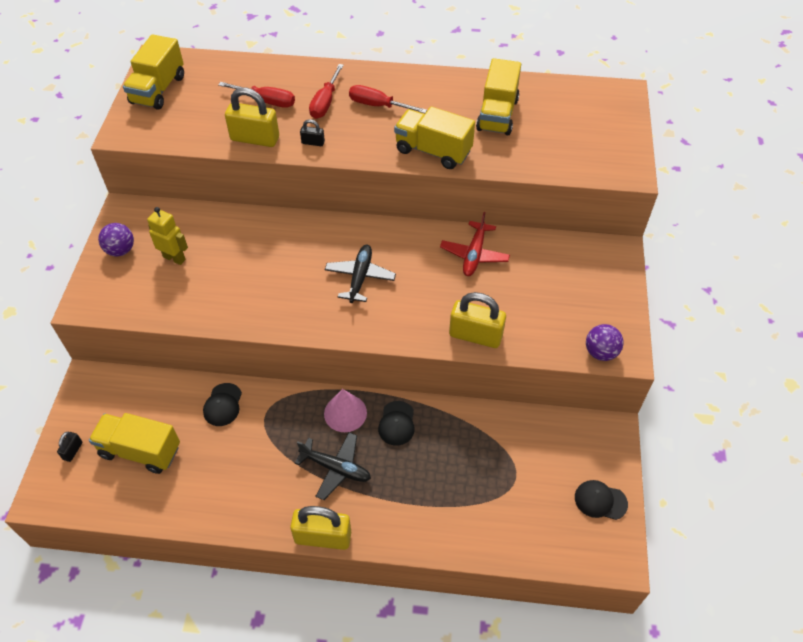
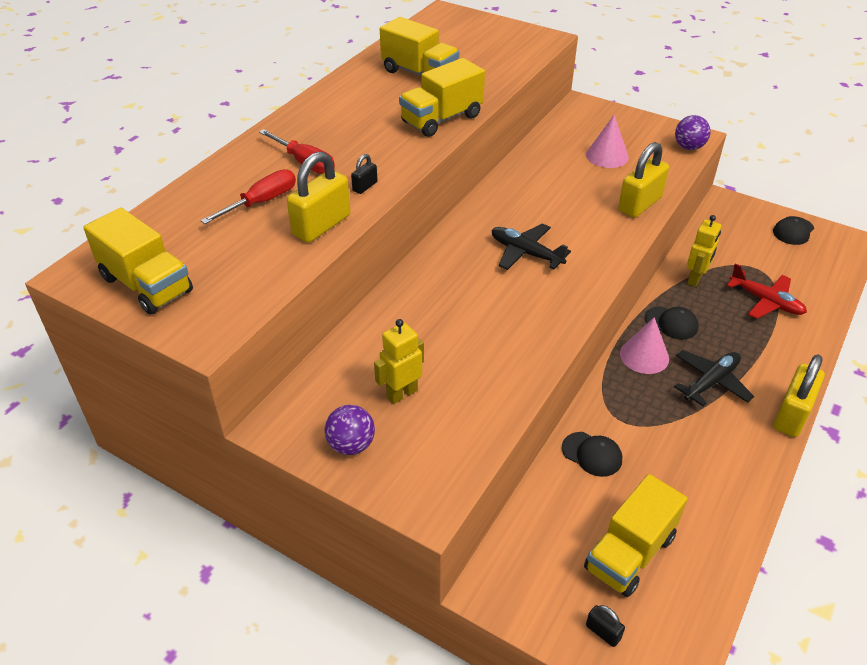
camera: 65 degrees left, 10 degrees down
red screwdriver [349,85,427,113] -> none
red plane [440,212,510,276] -> red plane moved to [727,263,807,319]
none -> pink cone [586,115,629,168]
none -> yellow robot [687,215,722,287]

